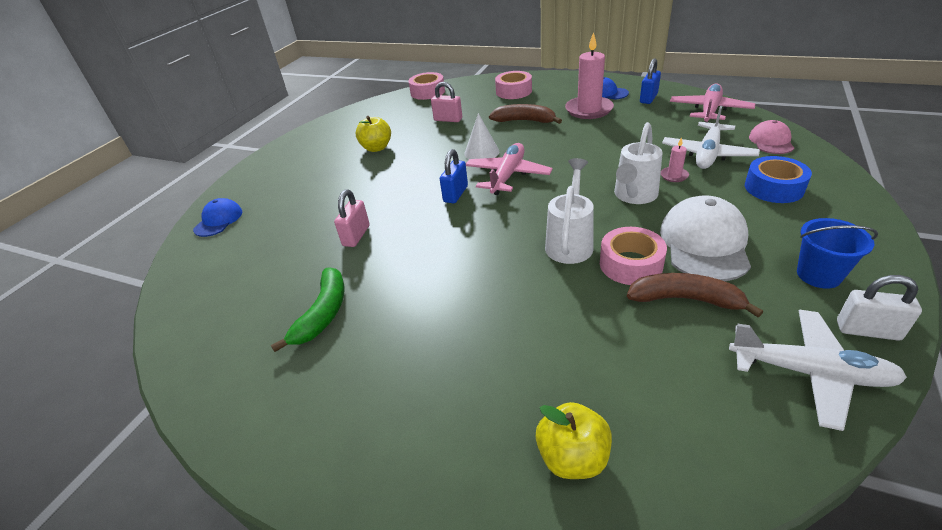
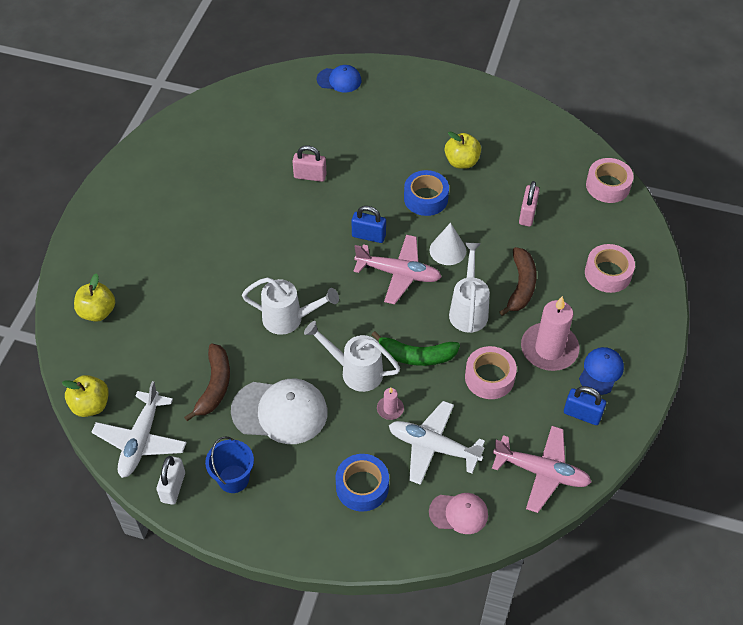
camera: 80 degrees right, 15 degrees up
green banana [271,267,344,352] -> green banana moved to [372,331,460,366]
pink tape [600,227,667,285] -> pink tape moved to [465,346,517,399]
none -> yellow apple [62,375,109,417]
none -> blue tape [404,170,449,216]
none -> white watering can [449,243,490,333]

